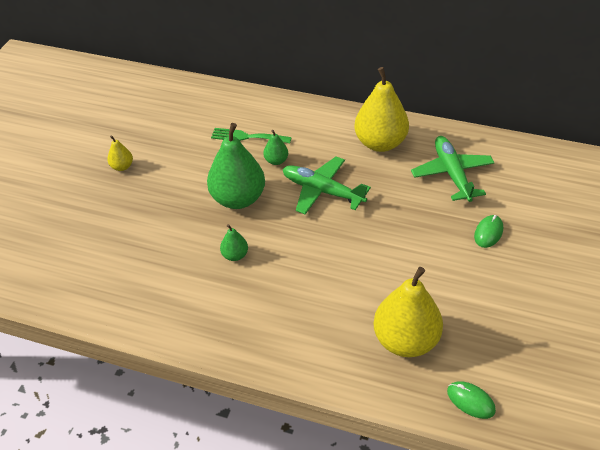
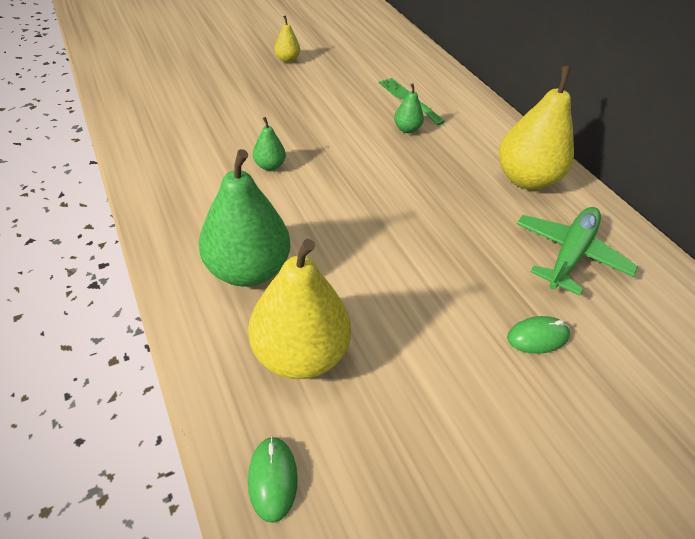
camera: 40 degrees right, 0 degrees up
green pear [207,123,265,209] -> green pear moved to [199,149,290,287]
green plane [283,156,371,214] -> none

